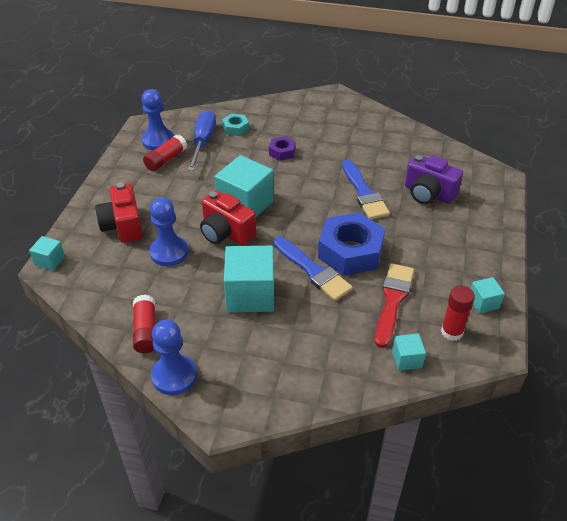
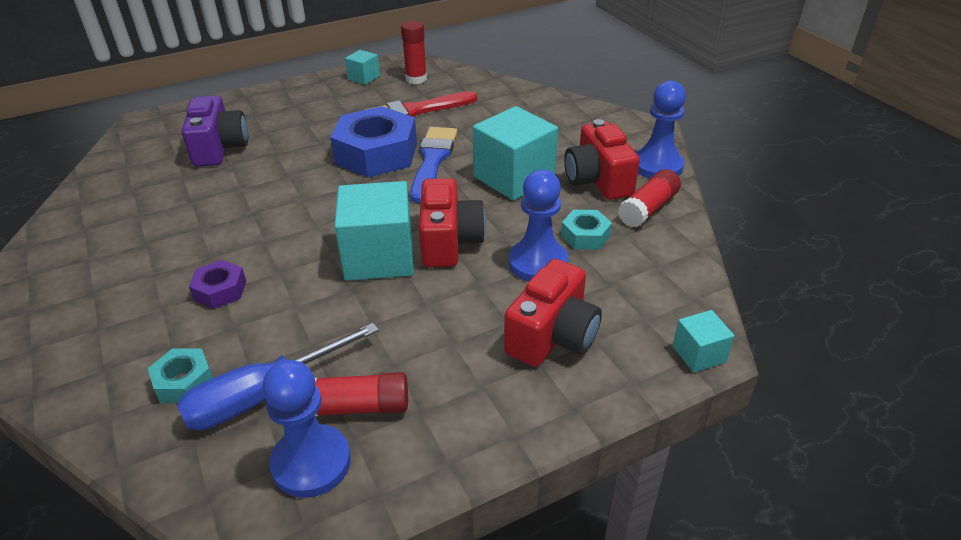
camera: 130 degrees left, 5 degrees down
blue brush [342,160,390,219] -> none
turquoise cube [392,333,426,371] -> none
none -> turquoise nut [561,210,612,250]
none -> red camera [564,119,640,200]

